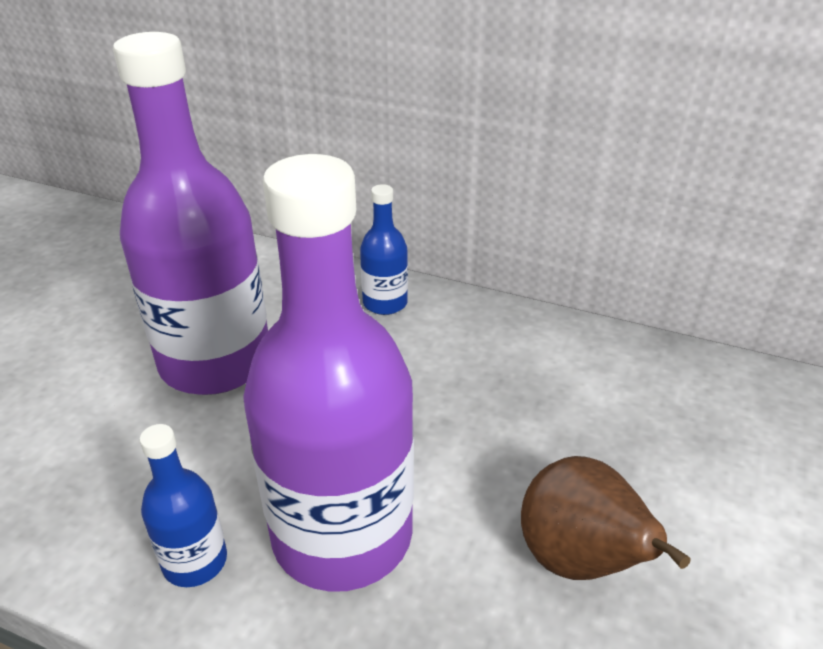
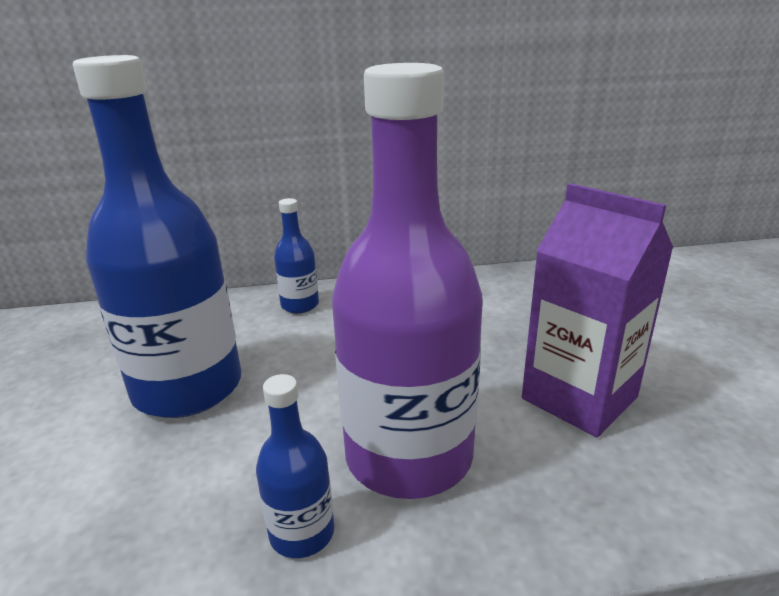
camera: 30 degrees left, 10 degrees down
purple bottle [113,32,268,395] -> blue bottle [73,55,241,418]
brown pear [521,456,691,580] -> purple carton [522,183,673,437]

